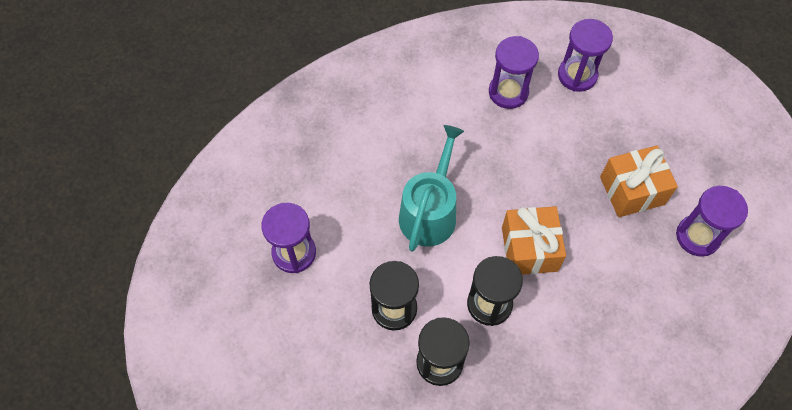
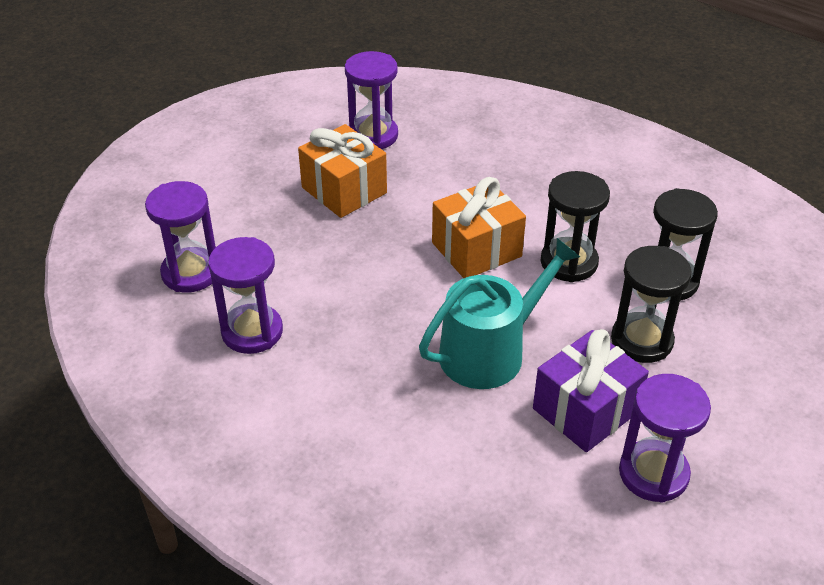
camera: 115 degrees left, 20 degrees down
turquoise watering can [399,125,464,252] -> turquoise watering can turned 150 degrees clockwise [419,238,580,389]
none -> purple gift [533,329,649,452]

